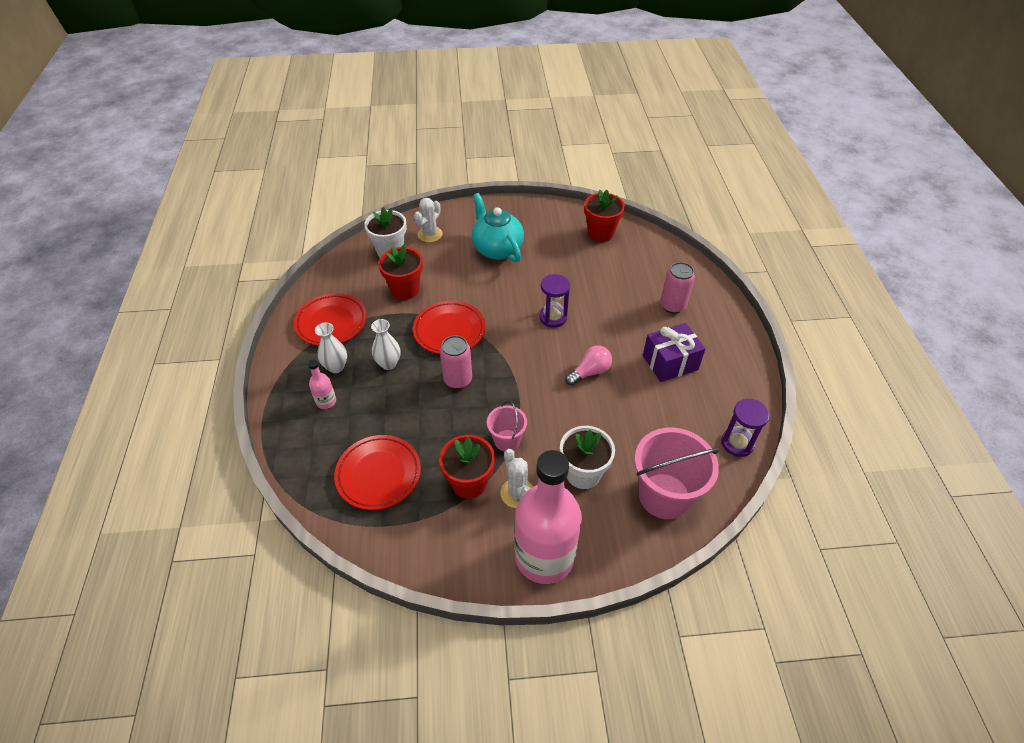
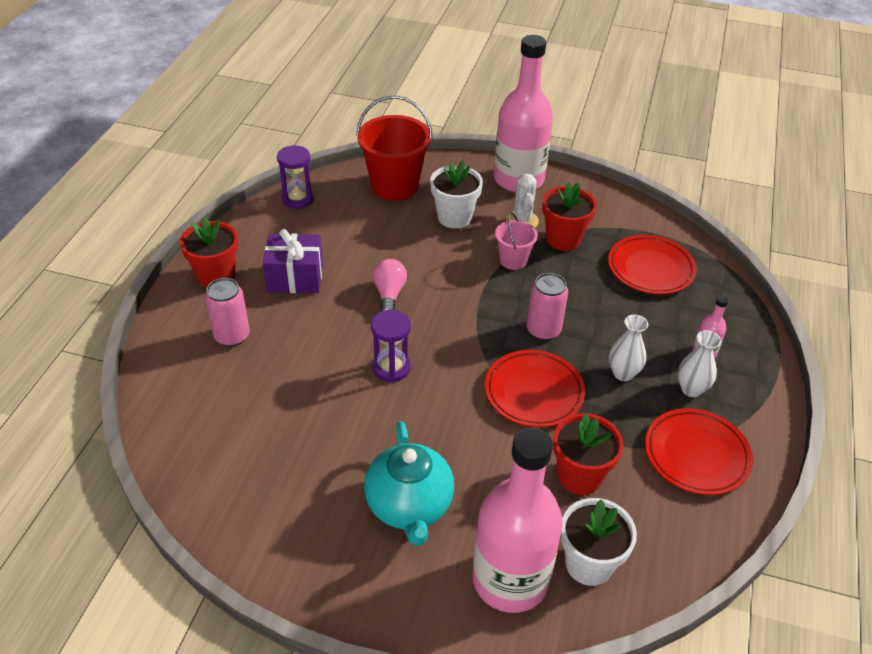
camera: 160 degrees left, 5 degrees down
white cactus [414,198,443,242] -> pink bottle [473,427,563,613]
pink light bulb [565,345,612,386] -> pink light bulb turned 105 degrees clockwise [373,259,407,312]
red flower pot [584,189,625,242] -> red flower pot moved to [180,217,238,288]
pink bucket [634,428,719,519] -> red bucket [356,95,433,200]

